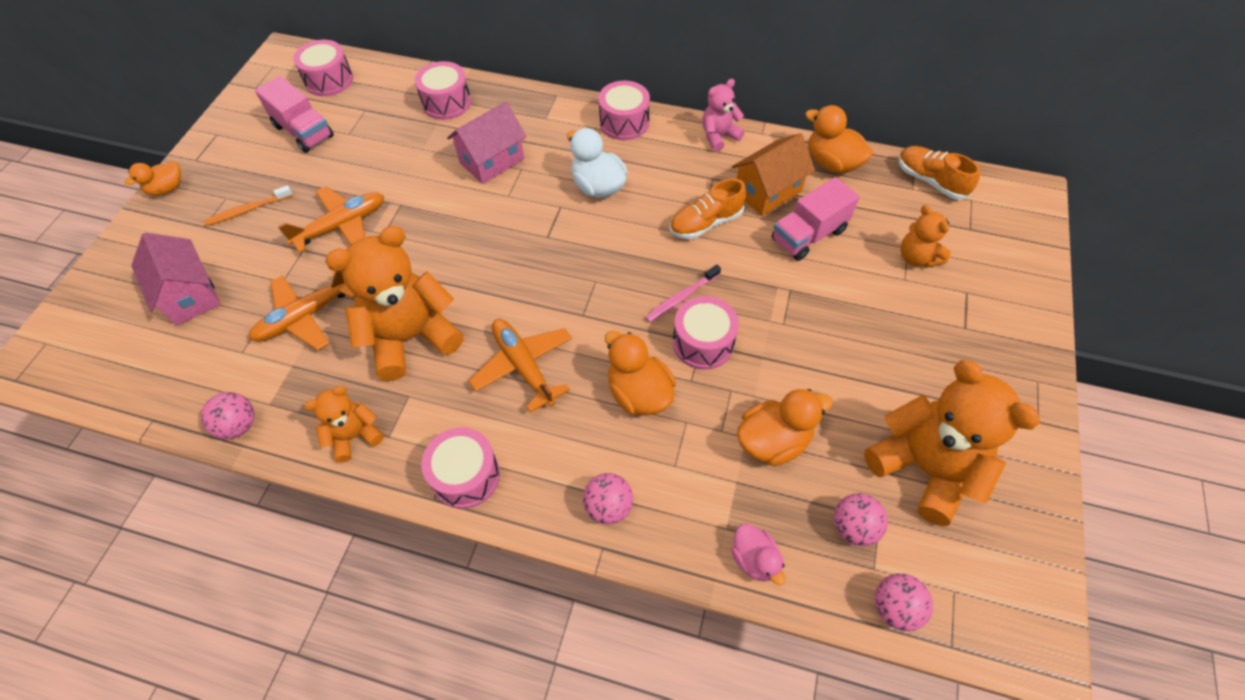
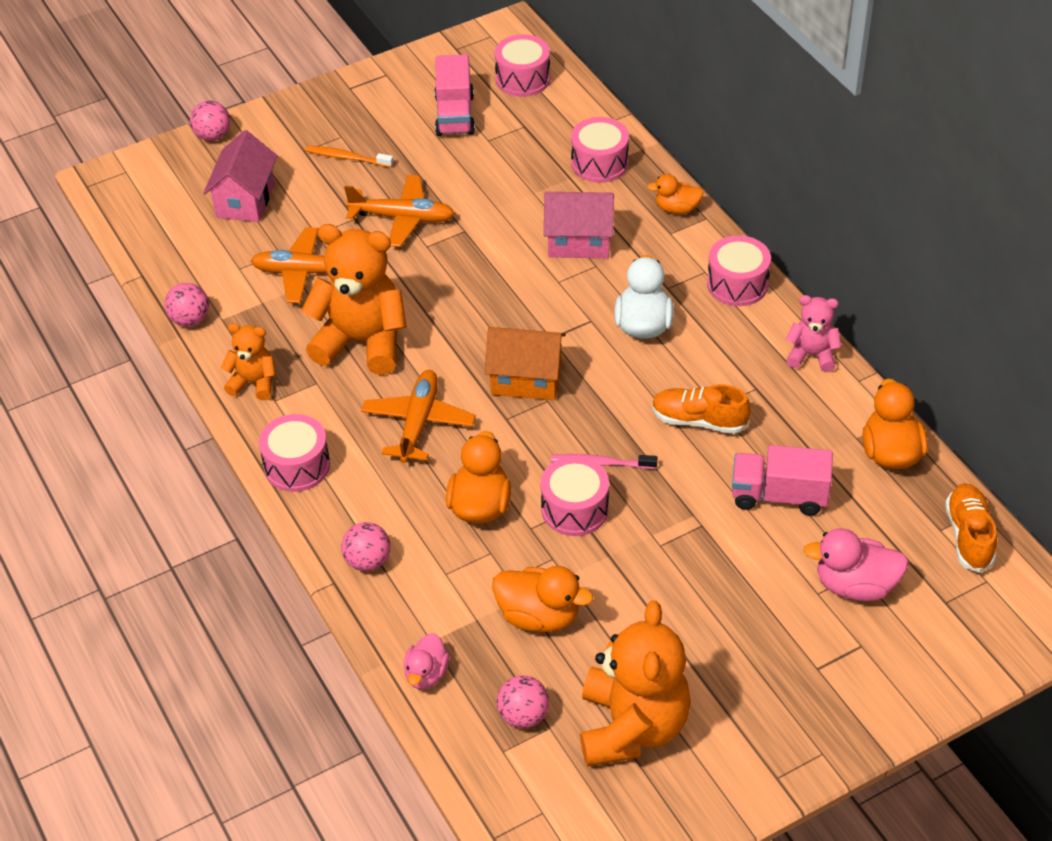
camera: 45 degrees right, 10 degrees down
orange duck [125,161,181,196] -> orange duck moved to [647,174,704,214]
orange house [732,133,815,216] -> orange house moved to [485,327,566,400]
pink ball [875,574,933,631] -> pink ball moved to [190,101,230,141]
orange teddy bear [901,205,951,268] -> pink duck [803,528,909,601]

